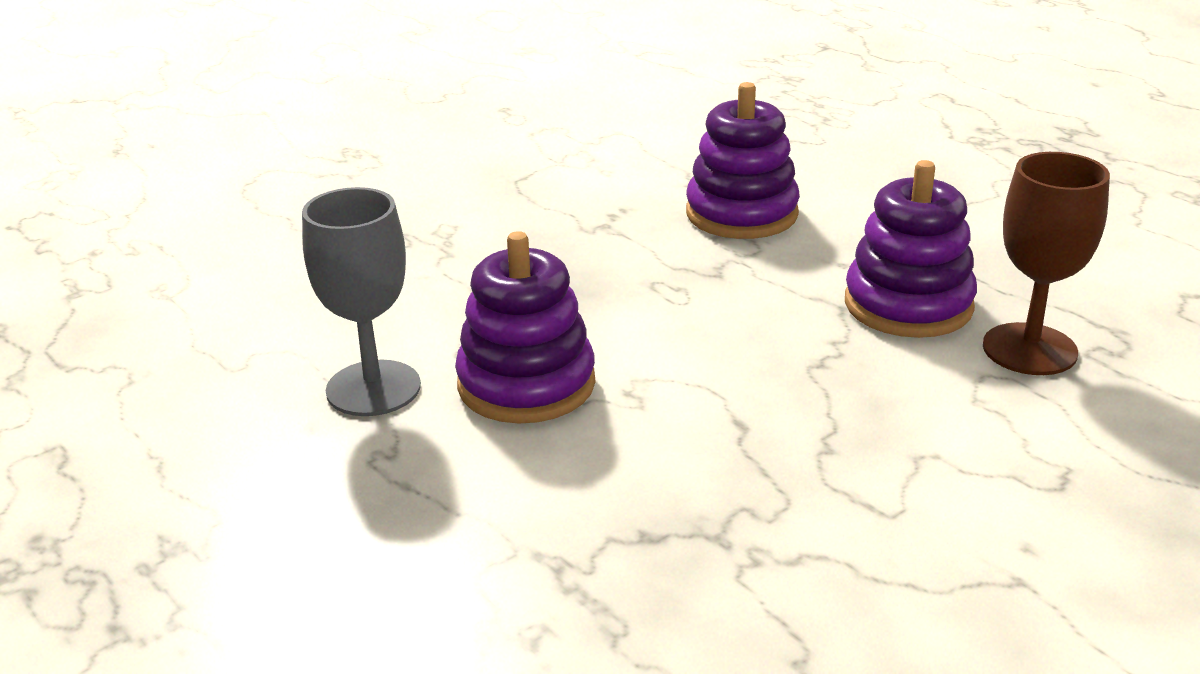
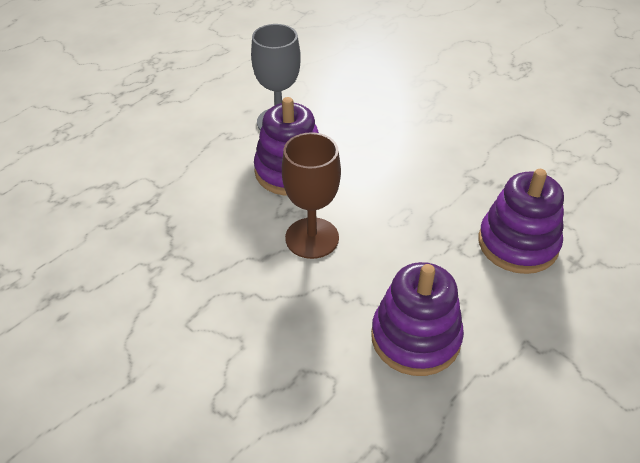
camera: 80 degrees right, 15 degrees up
brown goblet [983,152,1110,375] -> brown goblet moved to [282,132,341,259]

